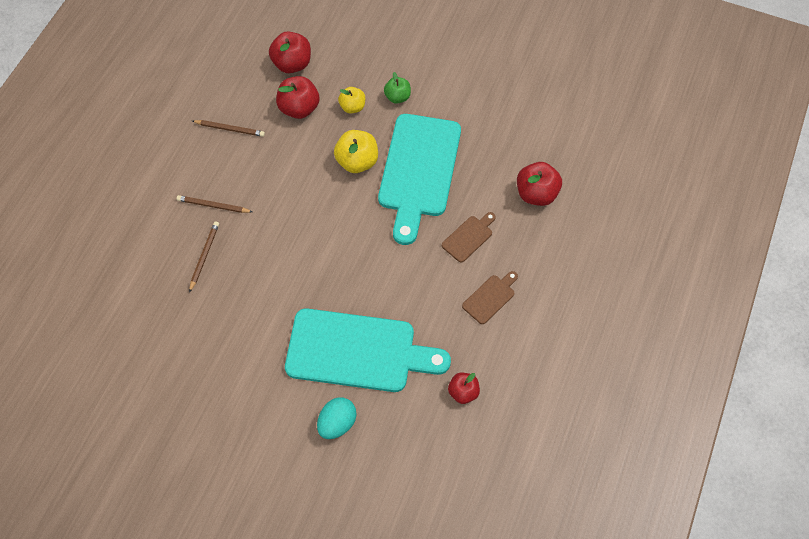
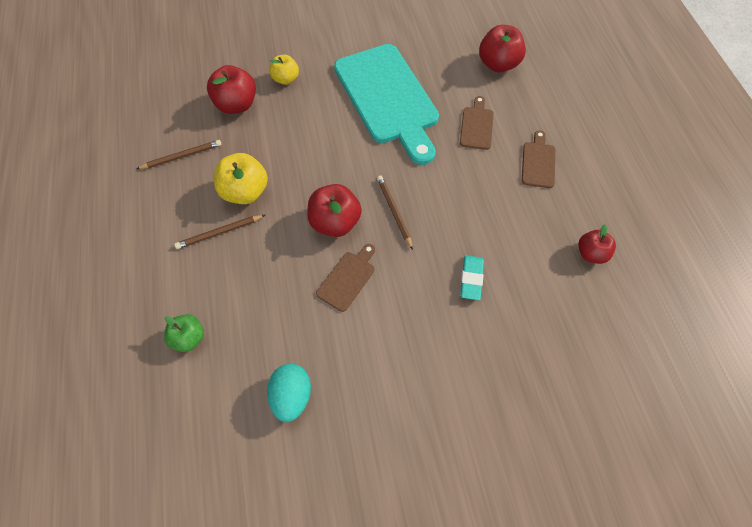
camera: 35 degrees left, 0 degrees up
brown pencil [189,221,219,293] -> brown pencil moved to [377,175,413,250]
red apple [269,31,311,73] -> red apple moved to [307,184,362,237]
turquoise cutting board [285,308,451,392] -> turquoise eraser [460,255,484,300]
turquoise egg [317,397,357,439] -> turquoise egg moved to [267,364,311,422]
yellow apple [334,130,378,173] -> yellow apple moved to [214,153,268,204]
green apple [384,72,411,104] -> green apple moved to [164,314,204,352]
none -> brown cutting board [316,244,375,312]

